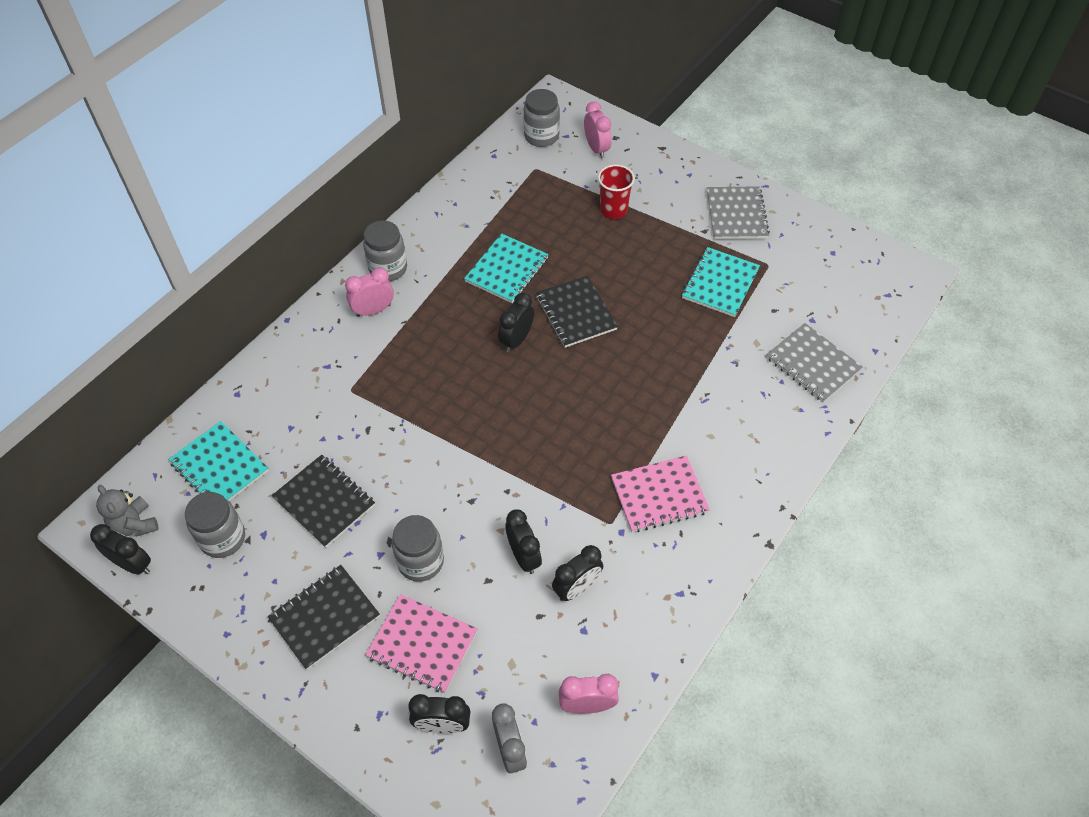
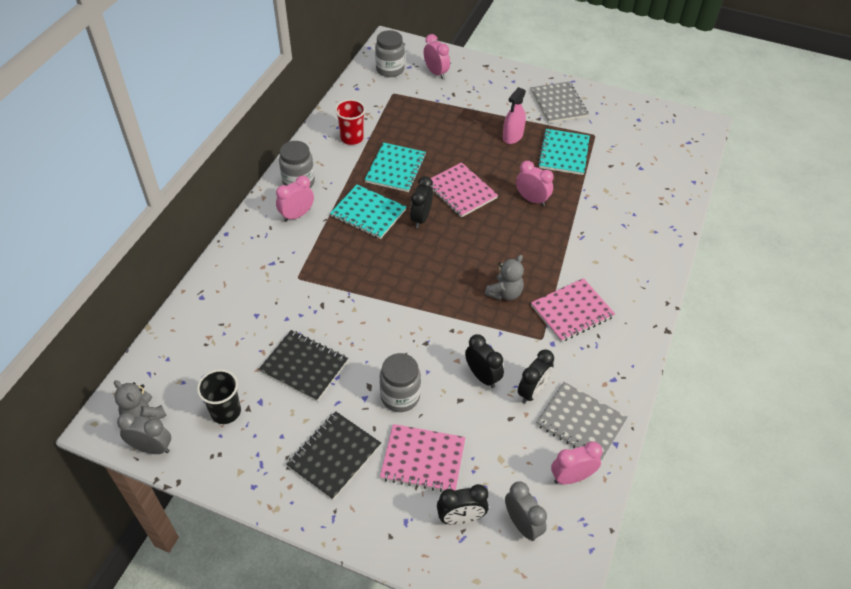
camera: 15 degrees left, 5 degrees down
black clock [90,524,151,575] -> grey clock [117,412,171,454]
turquoise notebook [168,421,269,501] -> turquoise notebook moved to [330,185,406,239]
grey jar [185,492,245,558] -> black cup [197,369,241,424]
black notebook [536,275,618,348] -> pink notebook [431,162,498,218]
red cup [598,164,635,219] -> red cup moved to [335,99,366,145]
grey notebook [766,323,863,403] -> grey notebook moved to [536,382,628,460]
none -> grey teddy bear [485,255,524,300]
none -> pink spray bottle [503,87,526,144]
none -> pink clock [516,161,554,206]

